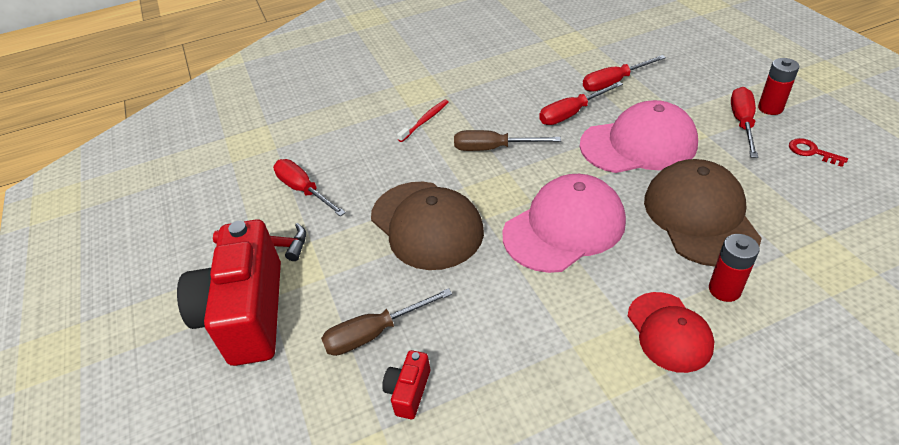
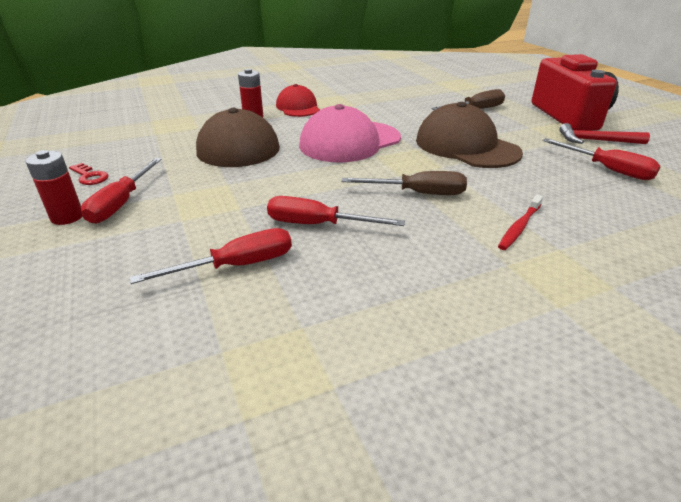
camera: 175 degrees right, 10 degrees down
red camera [382,350,430,419] -> none
red screwdriver [539,82,623,125] -> red screwdriver turned 135 degrees counterclockwise [267,196,405,226]
pink cap [580,100,698,173] -> none

